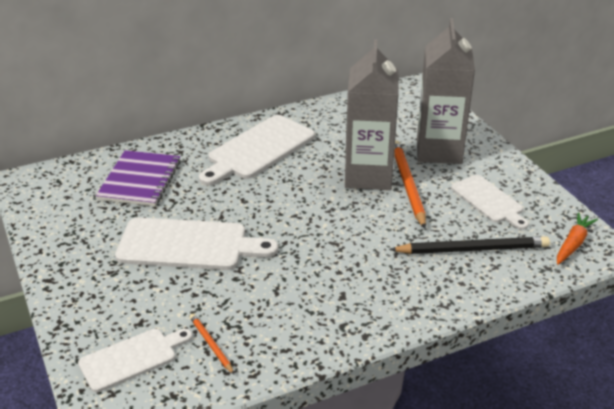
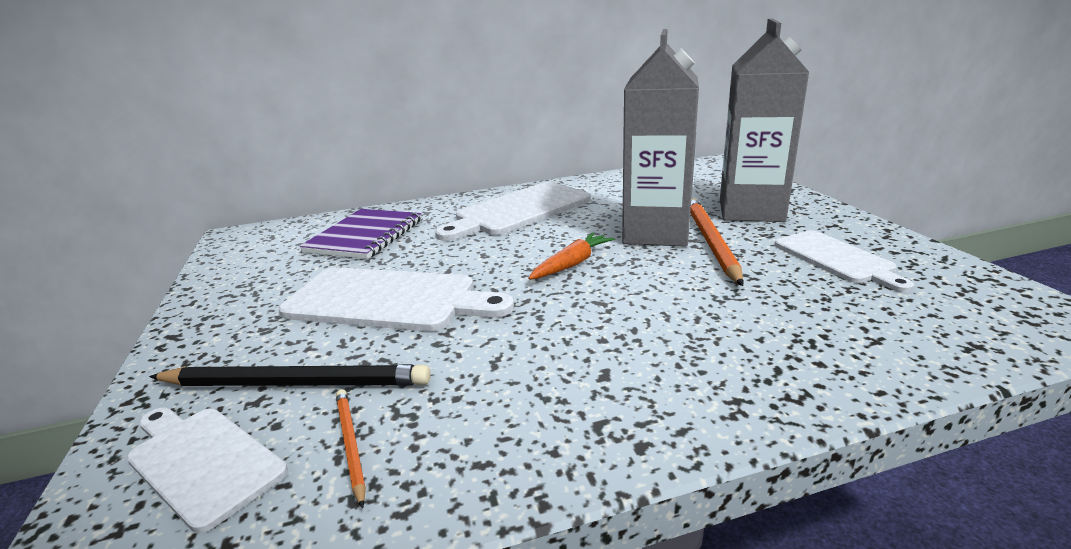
camera: 10 degrees right, 10 degrees down
white cutting board [78,329,193,392] -> white cutting board turned 120 degrees counterclockwise [127,408,288,533]
black pencil [389,236,550,254] -> black pencil moved to [149,364,431,386]
orange carrot [557,213,598,265] -> orange carrot moved to [528,233,615,280]

